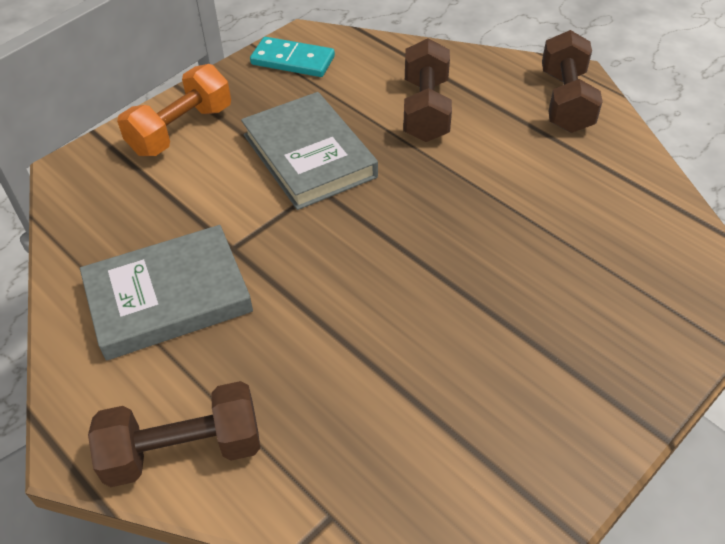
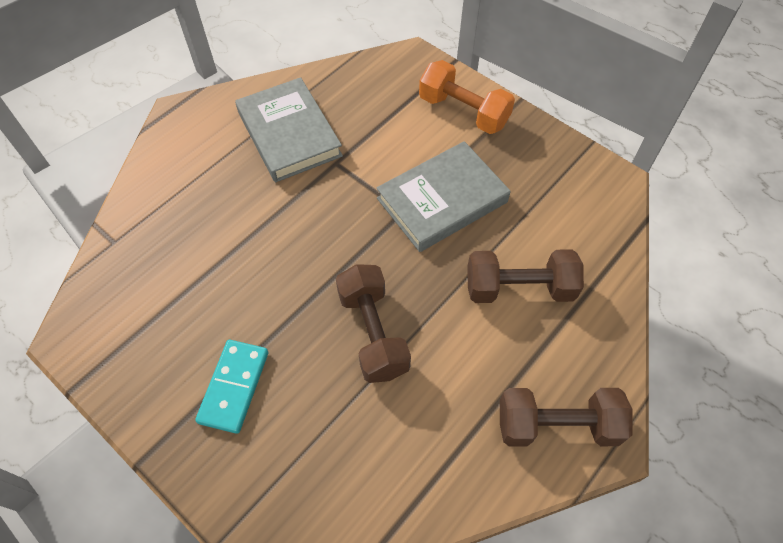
camera: 85 degrees right, 10 degrees up
brown dumbbell [88,381,260,487] -> brown dumbbell moved to [336,264,411,383]
turquoise domino [250,37,335,77] -> turquoise domino moved to [195,340,268,434]

